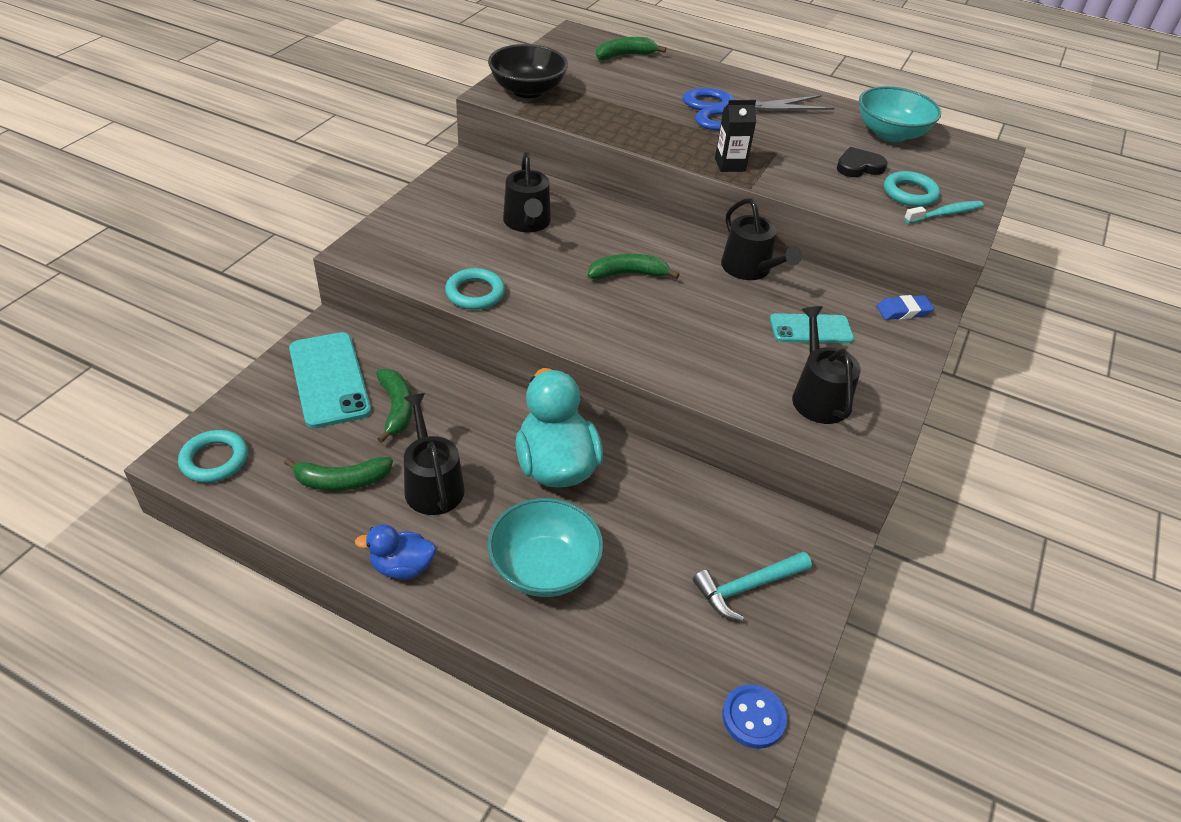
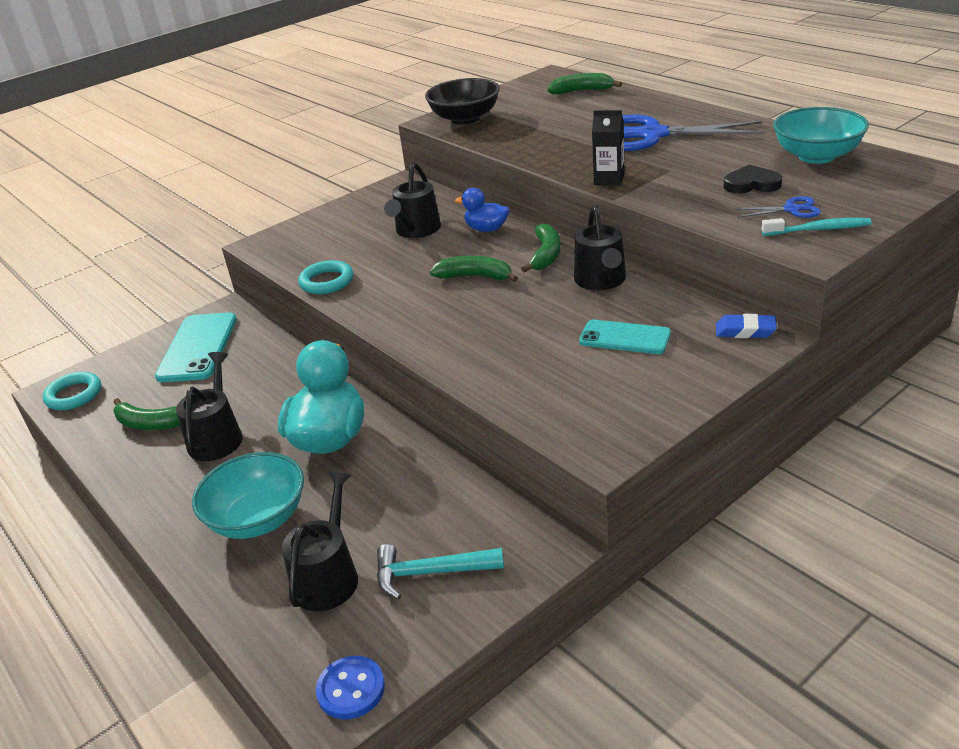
camera: 30 degrees right, 10 degrees down
blue duck [355,524,436,580] -> blue duck moved to [455,188,510,232]
green banana [376,369,413,443] -> green banana moved to [521,223,561,273]
black watering can [792,306,861,424] -> black watering can moved to [282,472,358,611]
turquoise ring [884,171,940,207] -> blue scissors [734,196,821,218]

